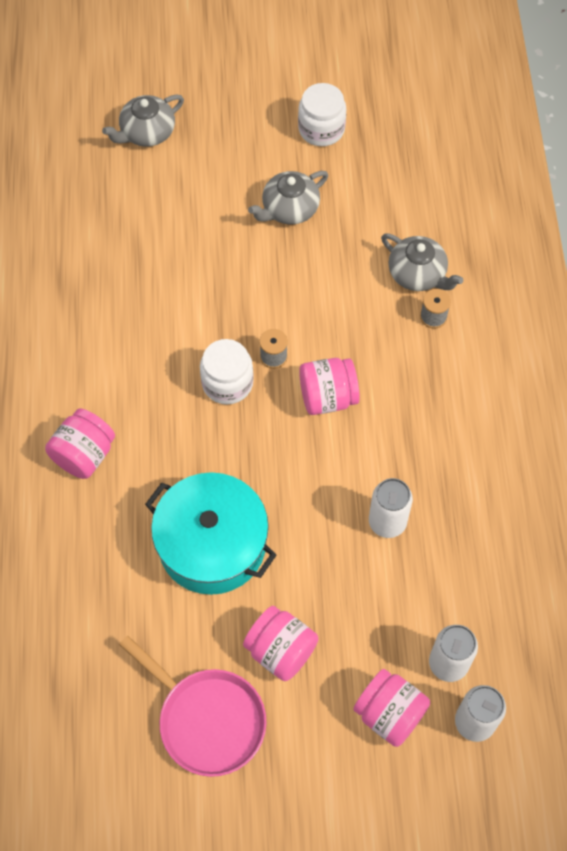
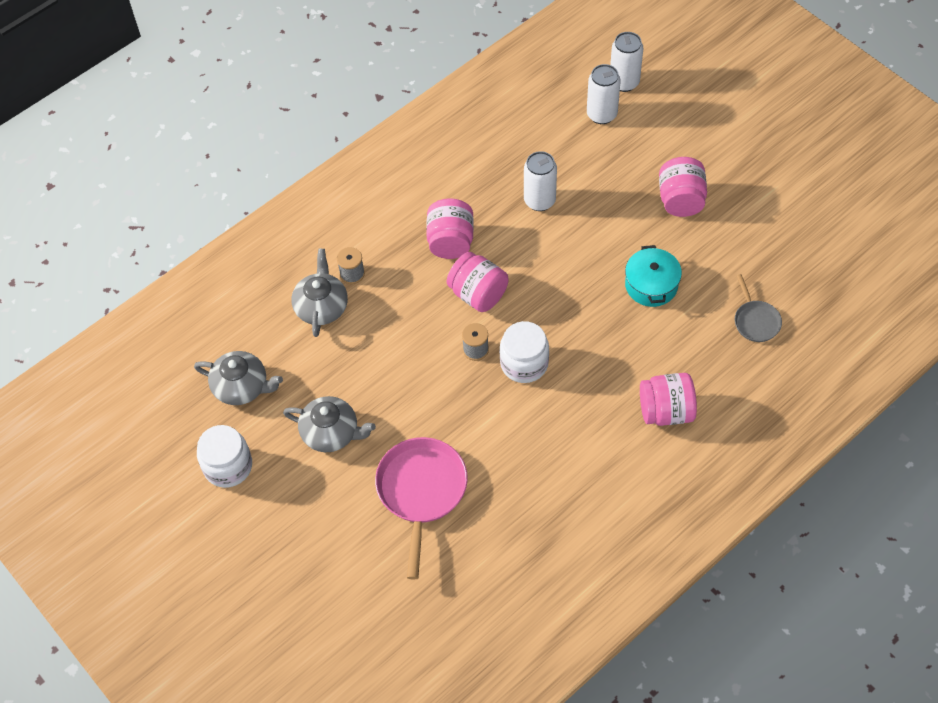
camera: 125 degrees left, 5 degrees down
grey teapot [102,95,184,147] -> grey teapot moved to [194,351,283,405]
pink pan [119,636,267,777] -> pink pan moved to [375,437,468,580]
turquoise pot [145,472,277,595] -> turquoise pot [625,245,682,307], size x0.57
pink jar [353,669,430,747] -> pink jar moved to [426,198,474,259]
none -> grey pan [735,274,782,342]

